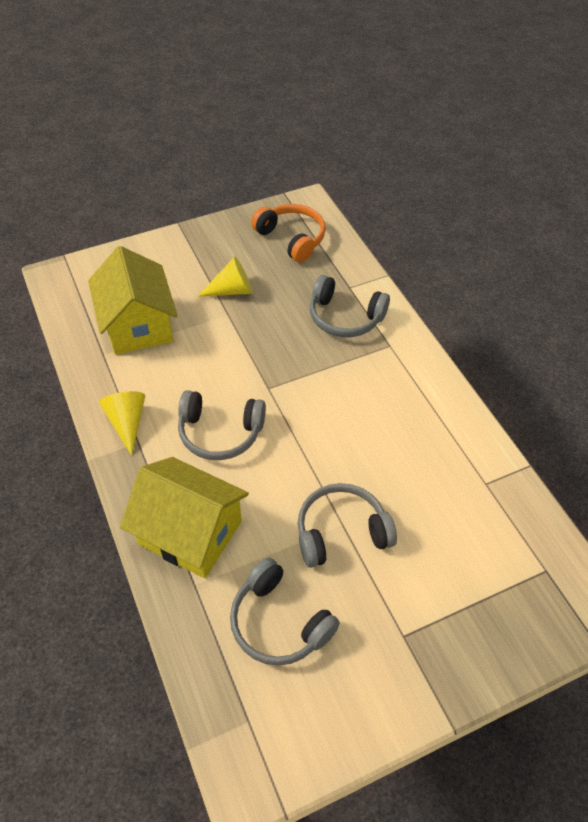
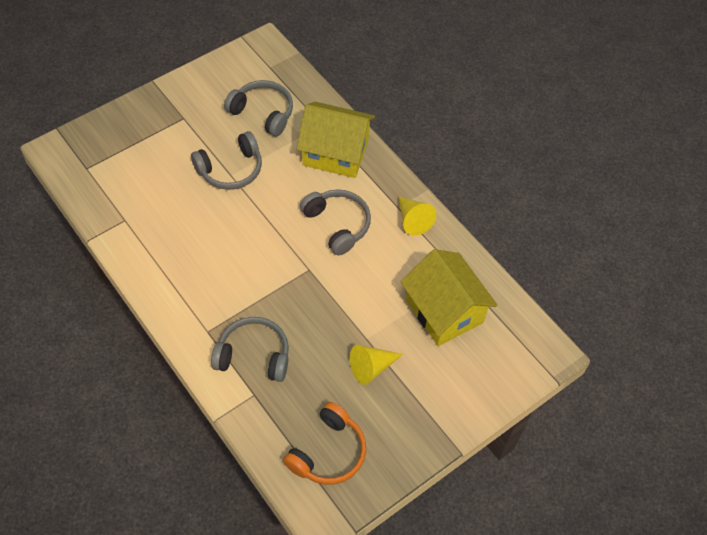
camera: 165 degrees right, 5 degrees up
grey headphones [178,390,266,460] -> grey headphones turned 60 degrees clockwise [300,189,371,255]
orange headphones [251,204,326,263] -> orange headphones turned 90 degrees counterclockwise [283,402,366,485]

